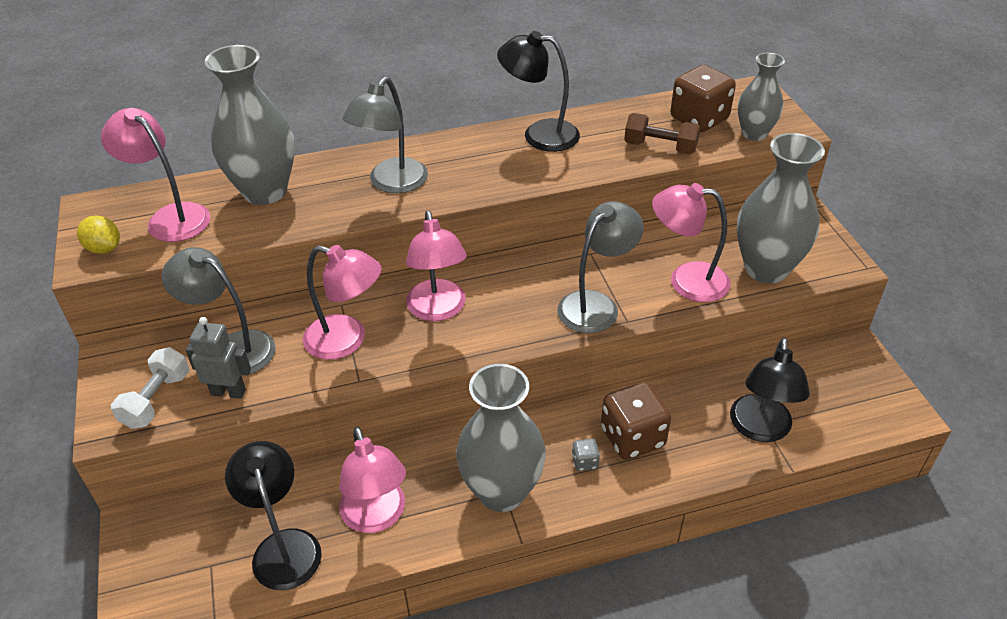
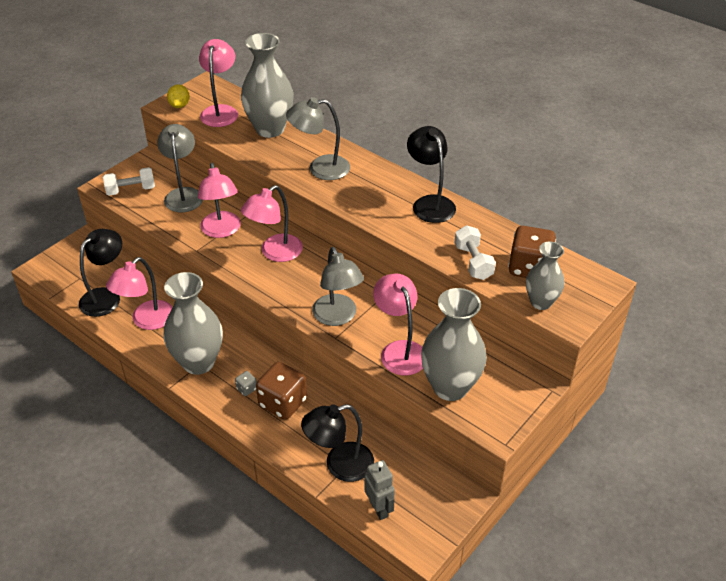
camera: 55 degrees right, 0 degrees up
grey robot [185,317,251,399] -> grey robot moved to [365,460,395,520]
grey lamp [557,201,644,333] -> grey lamp turned 60 degrees clockwise [312,247,364,326]
brown dumbbell [624,113,700,154] -> white dumbbell [454,225,496,280]

